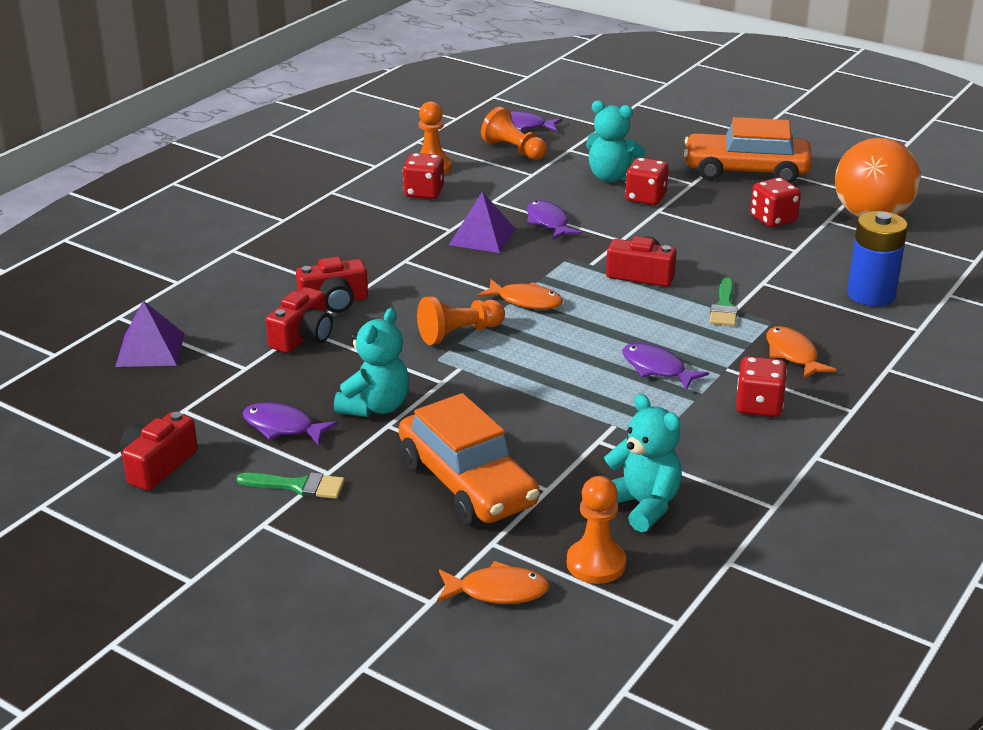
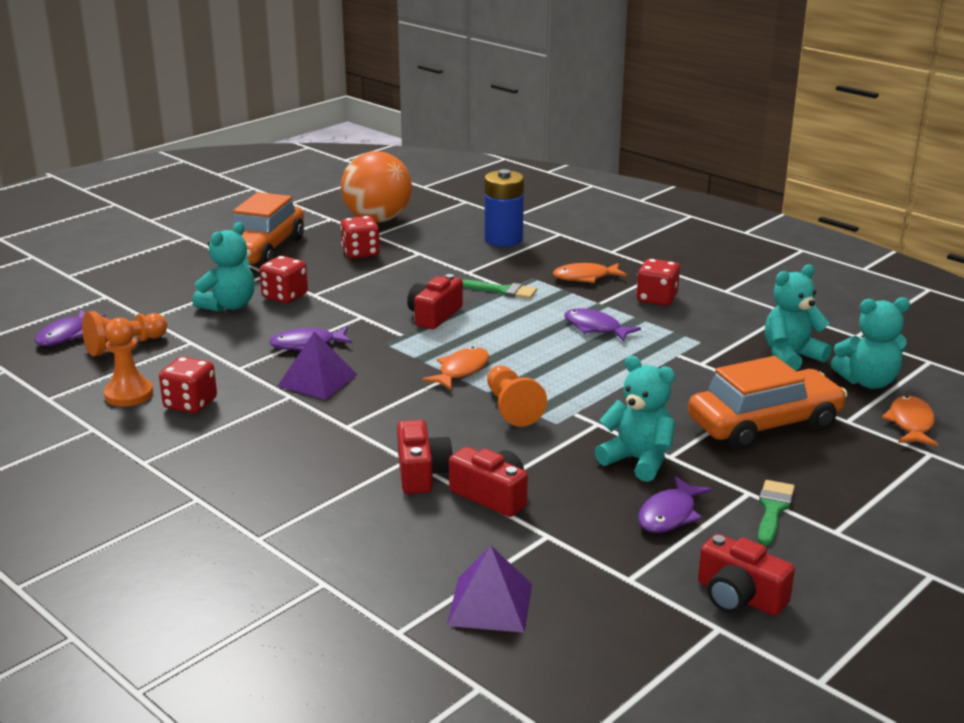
camera: 80 degrees left, 5 degrees down
orange pawn [567,476,626,584] -> turquoise teddy bear [831,297,910,389]
purple fish [622,343,709,390] -> purple fish turned 75 degrees clockwise [564,308,641,341]

